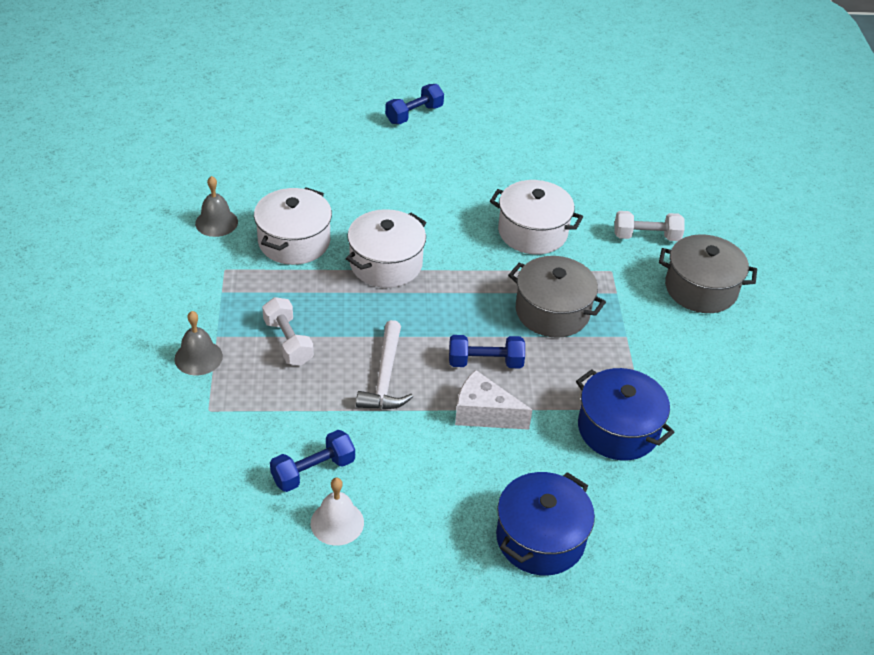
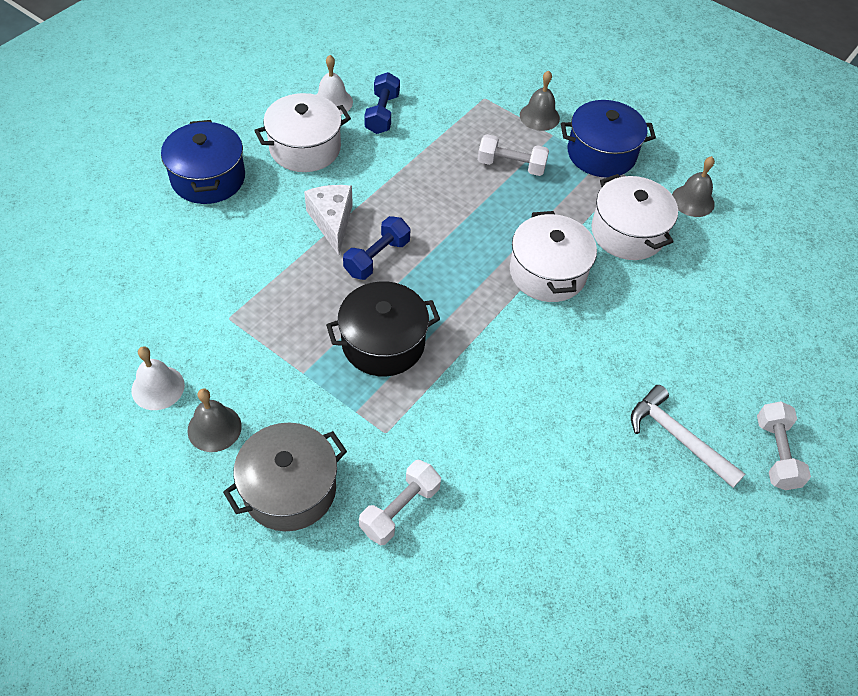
camera: 130 degrees right, 10 degrees up
white hammer [356,320,413,409] -> white hammer moved to [631,385,745,488]
blue dumbbell [385,84,444,124] -> white dumbbell [757,401,811,490]
white cheese [455,370,532,430] -> white cheese turned 75 degrees counterclockwise [304,185,353,255]
white pot [490,180,583,254] -> white pot moved to [254,93,351,172]
grey pot [508,256,606,338] -> black pot [326,281,440,377]
blue pot [576,368,675,461] -> blue pot moved to [561,100,656,177]
none -> white bell [131,346,185,410]
none -> grey bell [187,389,242,452]

